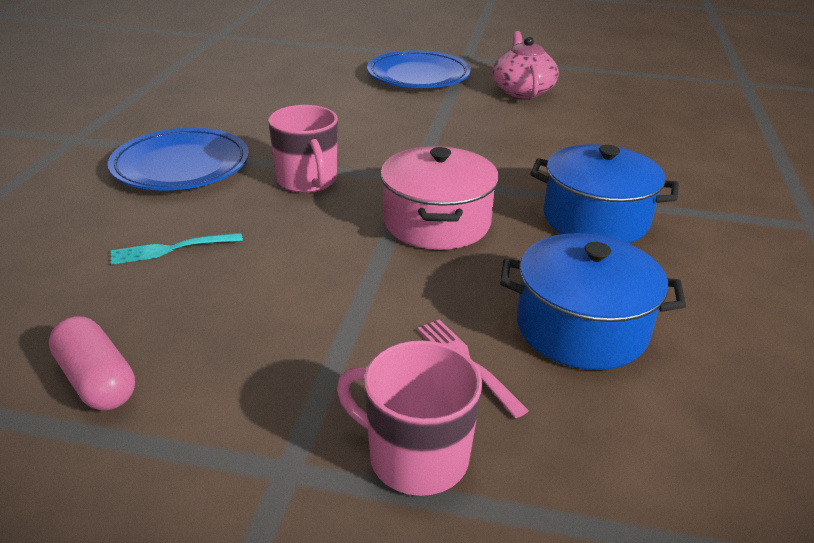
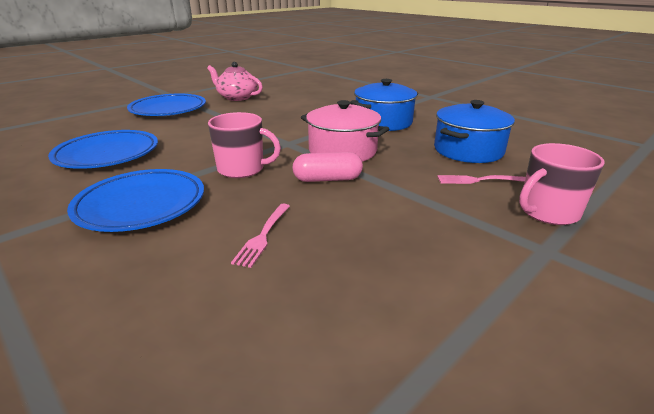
camera: 55 degrees left, 5 degrees down
pink capsule [49,316,135,411] -> pink capsule moved to [292,152,363,182]
turquoise fork [111,233,243,265] -> pink fork [231,204,290,268]
none -> blue plate [48,130,158,169]

